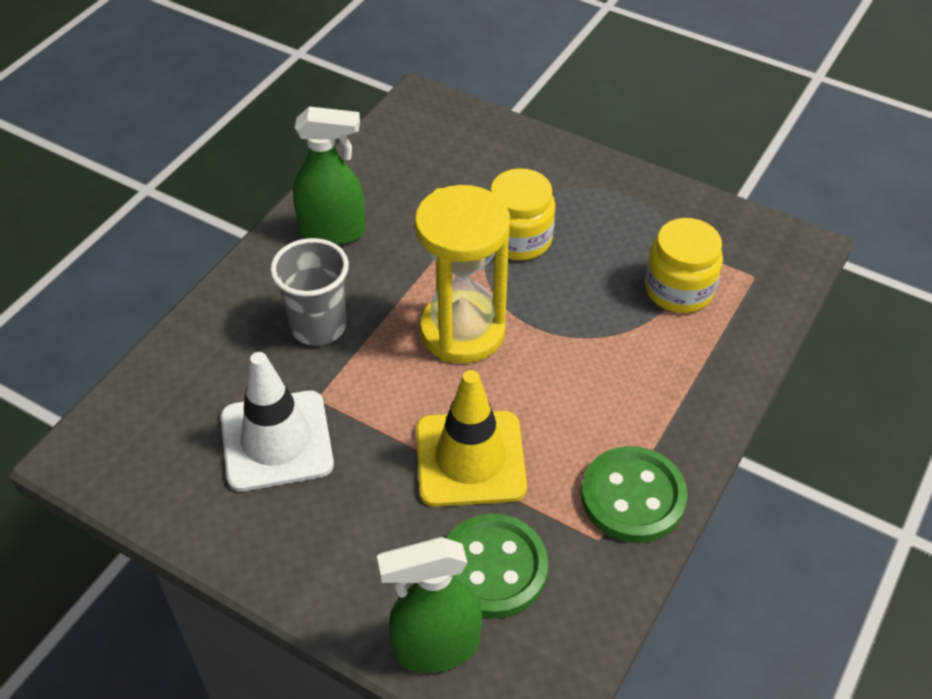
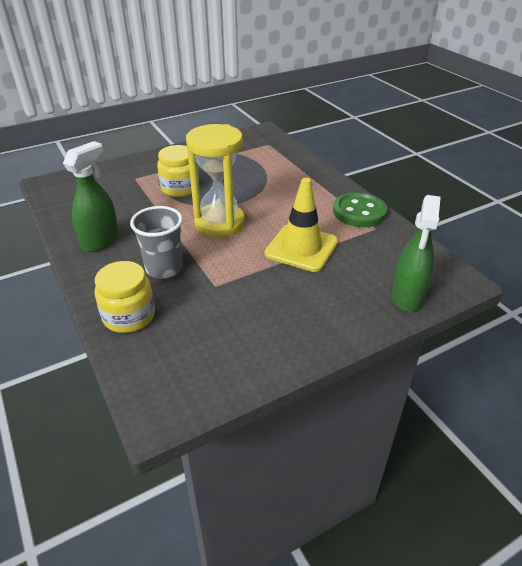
camera: 60 degrees left, 10 degrees down
white traffic cone [221,352,334,492] -> none
green button [446,514,548,619] -> none
yellow jar [645,218,723,313] -> yellow jar moved to [95,261,155,333]

